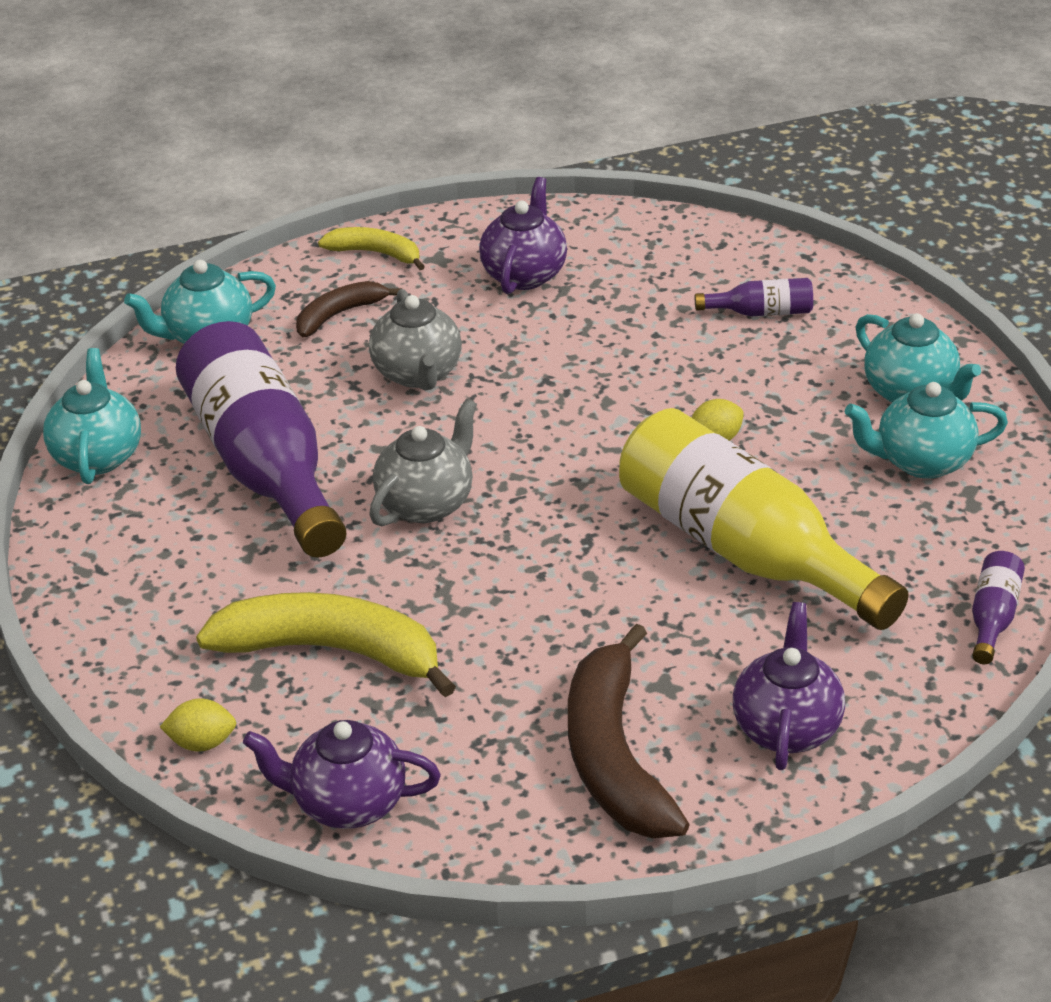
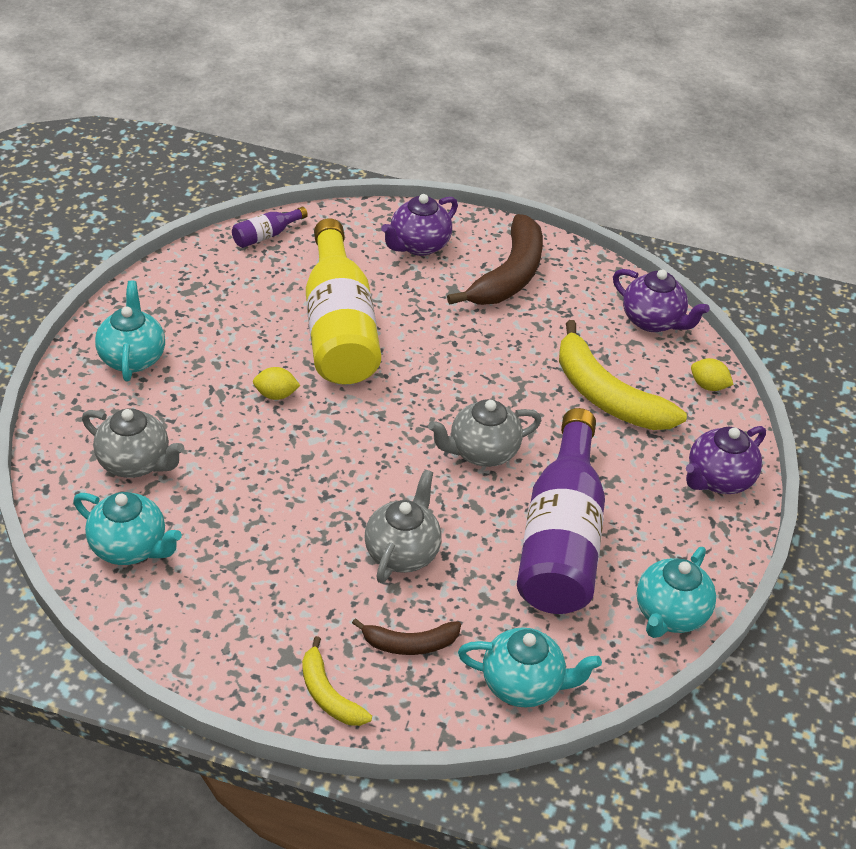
camera: 150 degrees left, 5 degrees up
purple teapot [479,177,567,294] -> purple teapot moved to [686,426,766,494]
purple bottle [695,278,813,316] -> grey teapot [82,408,184,478]
turquoise teapot [844,382,1008,479] -> turquoise teapot moved to [73,492,182,565]

